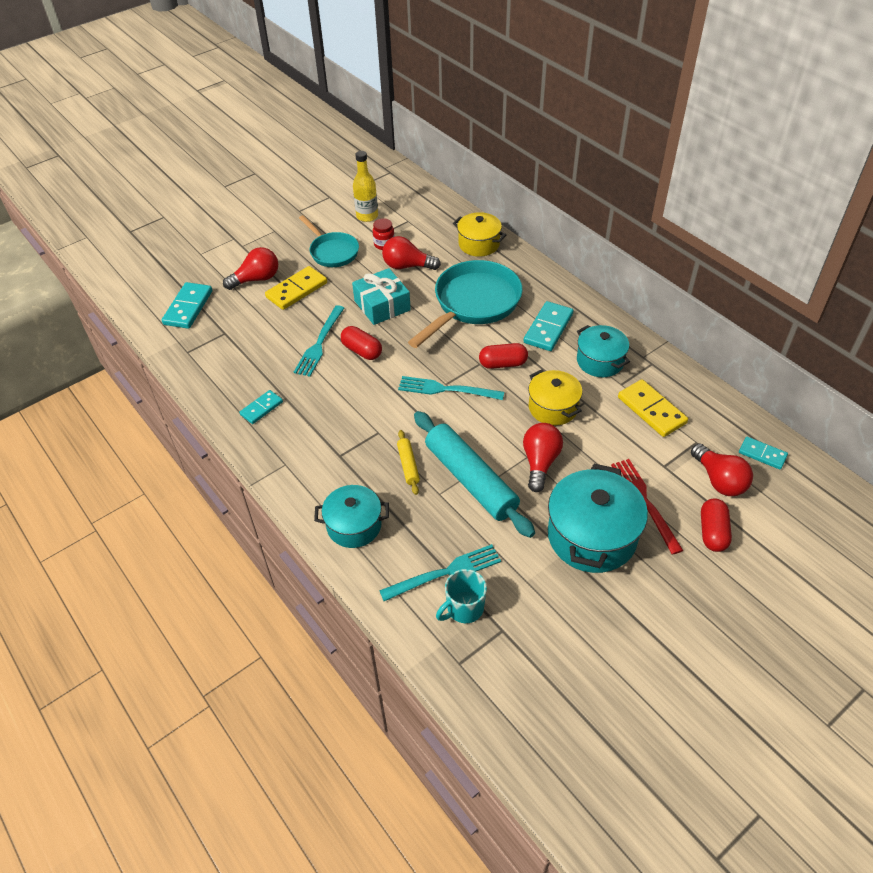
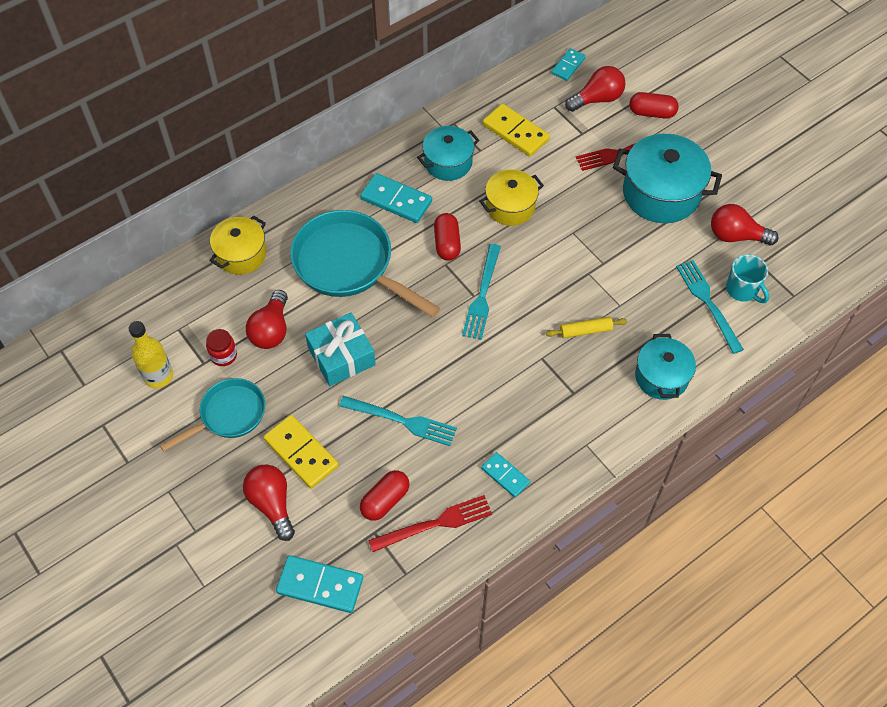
camera: 90 degrees left, 10 degrees up
red capsule [341,326,382,360] -> red capsule moved to [360,470,409,521]
turquoise rolling pin [414,411,535,538] -> none
red light bulb [523,423,563,492] -> red light bulb moved to [711,204,779,245]
yellow domino [618,379,688,437] -> yellow domino turned 75 degrees clockwise [483,104,550,157]
none -> red fork [368,495,492,552]

